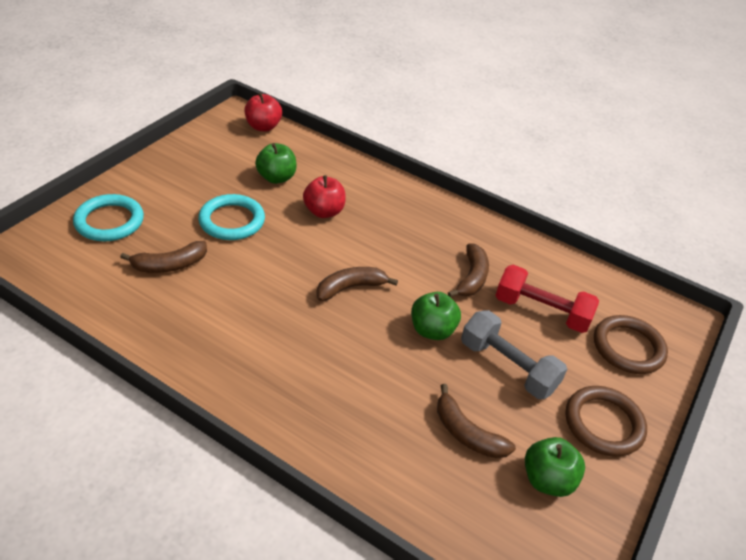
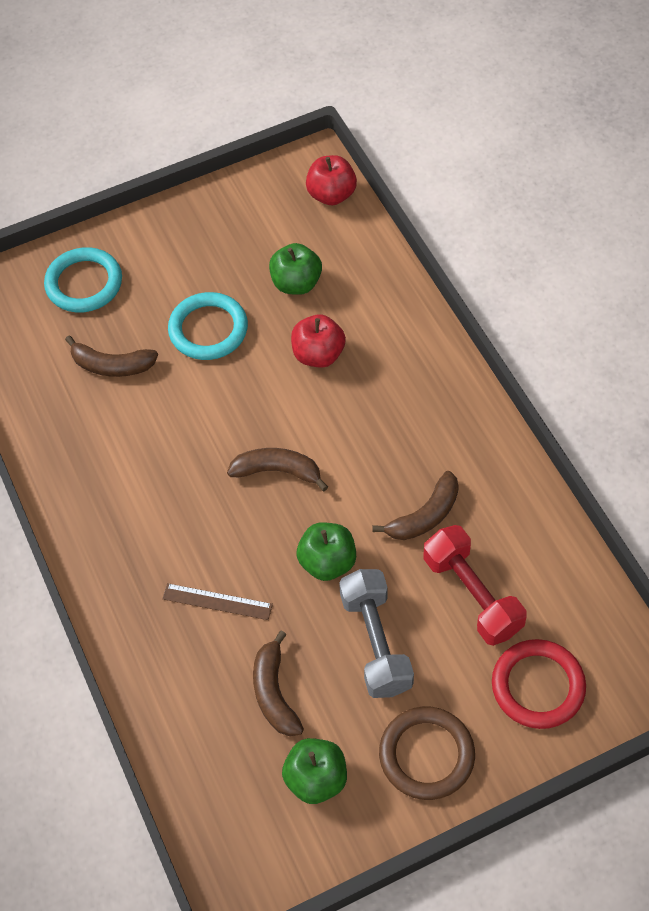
camera: 40 degrees right, 15 degrees up
brown ring [594,315,668,374] -> red ring [492,639,586,729]
none -> brown ruler [162,583,273,620]

